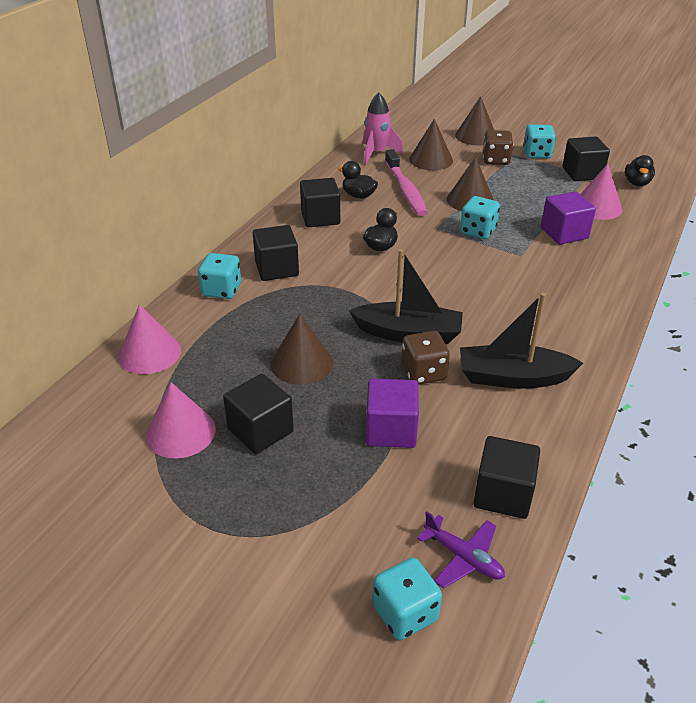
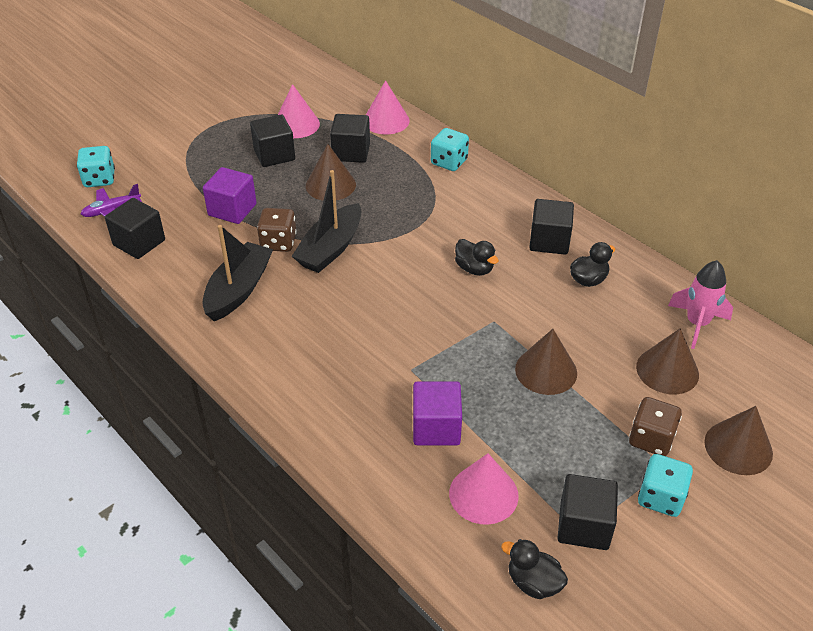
camera: 110 degrees right, 5 degrees up
black cube [253,225,299,281] -> black cube moved to [330,114,370,163]
pink toothbrush [385,149,428,216] -> none
turquoise dice [460,196,500,239] -> none

